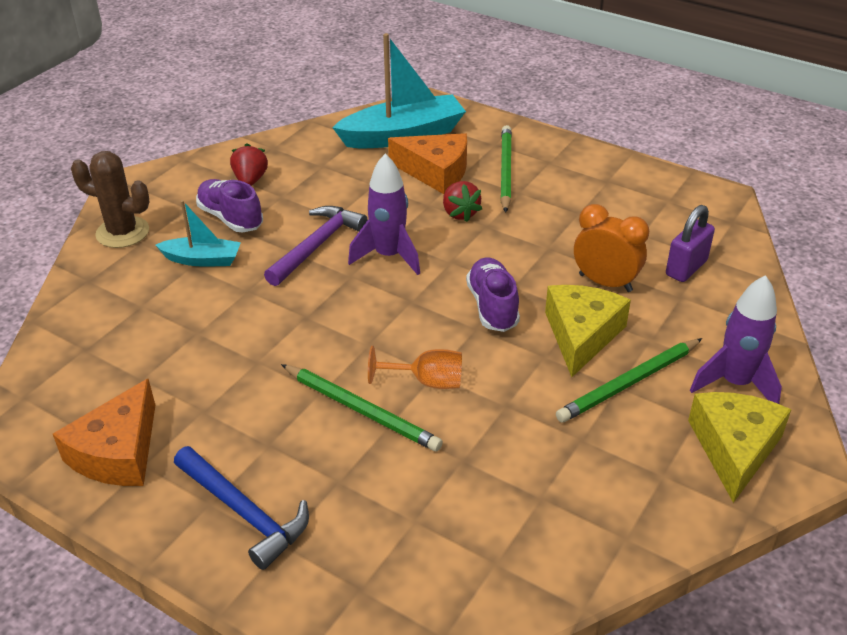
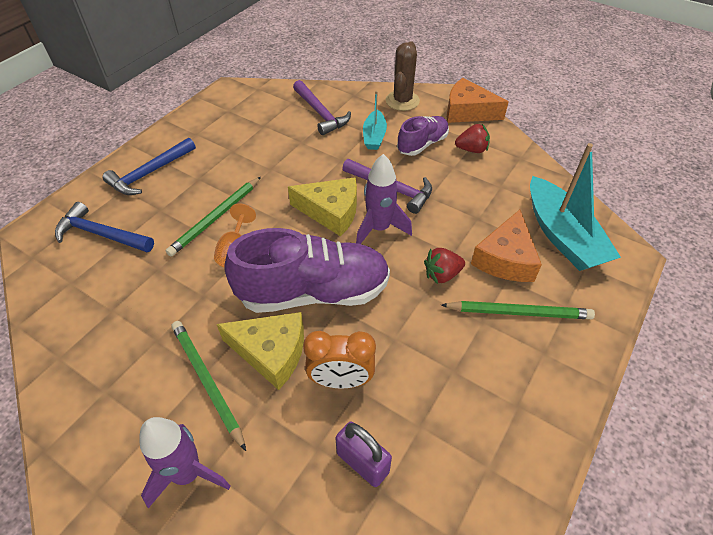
camera: 90 degrees right, 10 degrees up
orange cheese [53,379,155,486] -> orange cheese moved to [447,78,509,123]
purple shoe [466,257,520,332] -> purple shoe [224,228,390,313], size x1.84
orange clock [574,204,649,292] -> orange clock turned 60 degrees clockwise [303,331,376,389]
yellow cheese [688,392,792,503] -> yellow cheese moved to [288,177,357,236]
none -> blue hammer [55,202,154,252]
none -> purple hammer [293,80,351,135]

